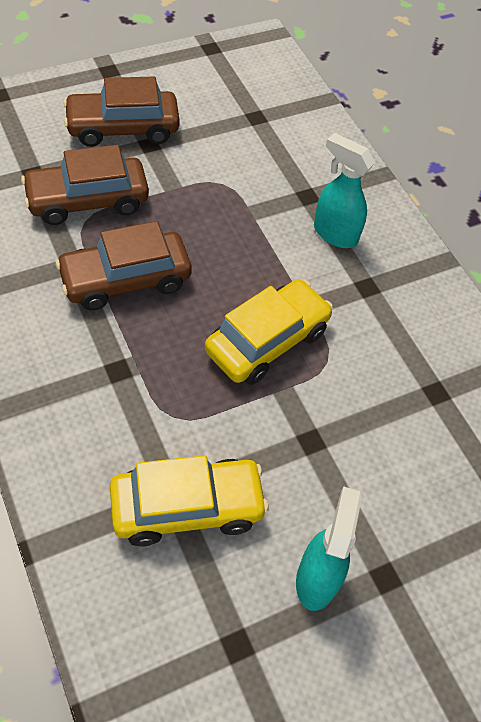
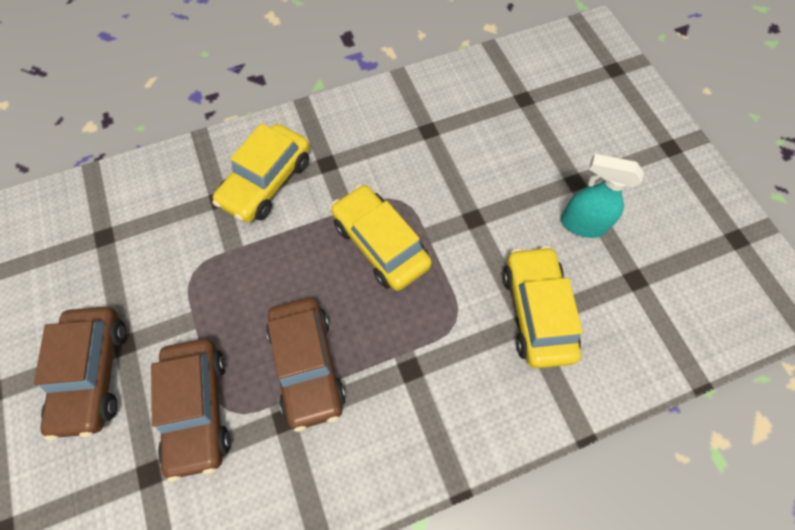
camera: 80 degrees left, 10 degrees up
turquoise spray bottle [314,133,375,248] -> yellow car [212,123,310,223]

